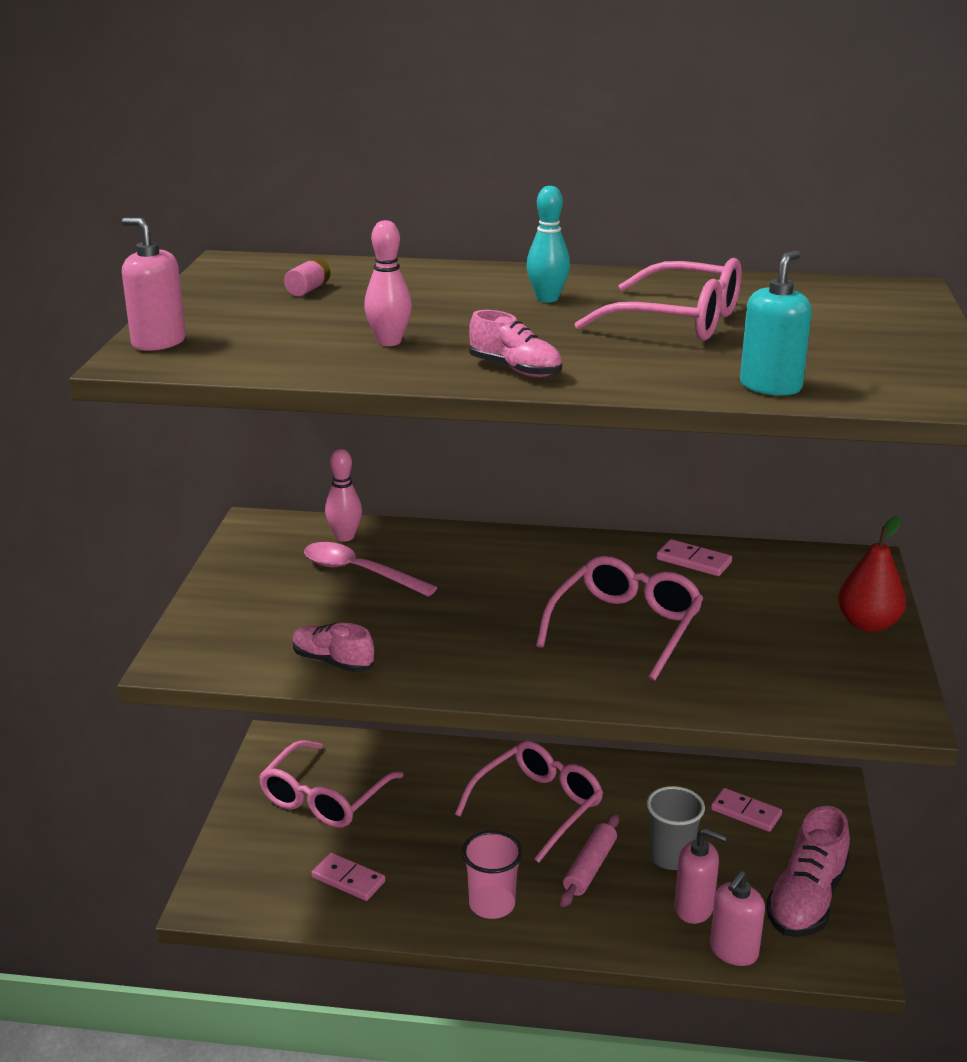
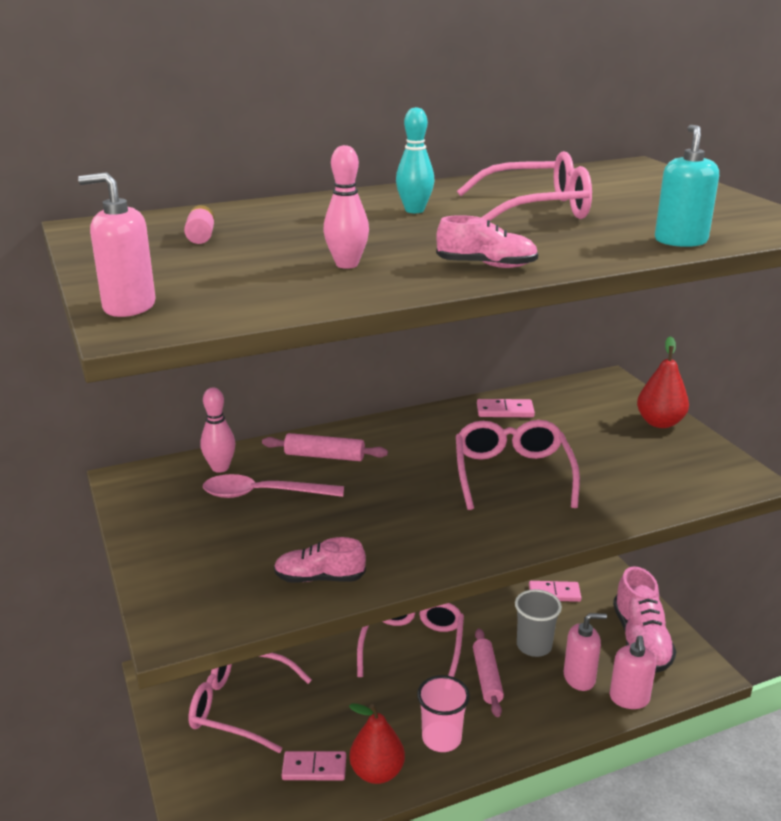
camera: 30 degrees left, 0 degrees up
pink glasses [259,740,404,828] -> pink glasses turned 105 degrees clockwise [188,653,312,753]
none -> pink rolling pin [262,433,388,461]
none -> red pear [349,704,405,784]

